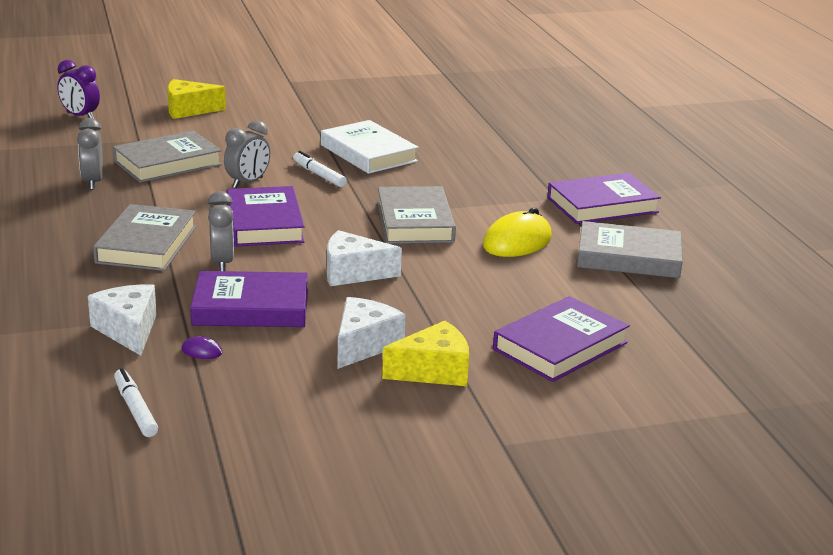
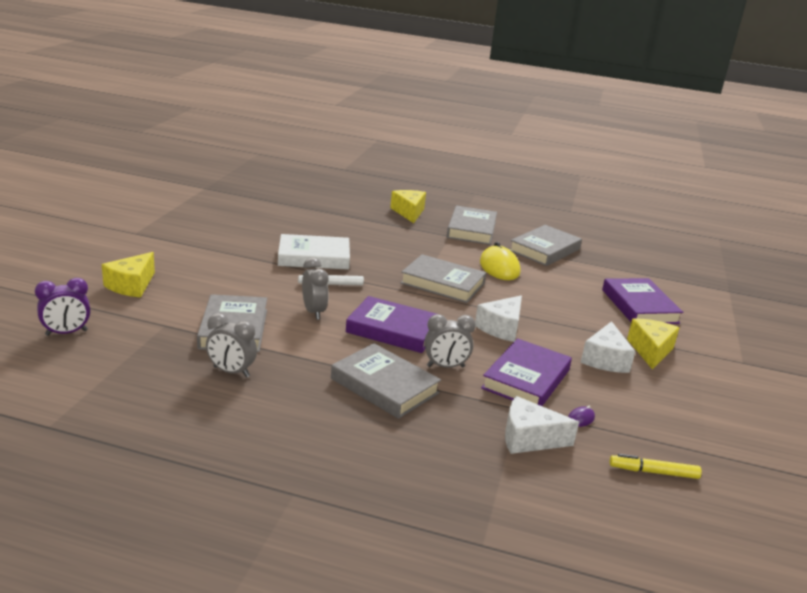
camera: 60 degrees left, 0 degrees up
white marker [114,368,158,437] -> yellow marker [610,454,702,479]
grey clock [208,191,234,271] -> grey clock turned 150 degrees clockwise [425,314,476,368]
white cheese [337,297,406,369] -> white cheese turned 135 degrees counterclockwise [581,321,635,373]
purple book [547,173,661,224] -> grey book [447,205,497,245]
none -> yellow cheese [390,190,426,223]

